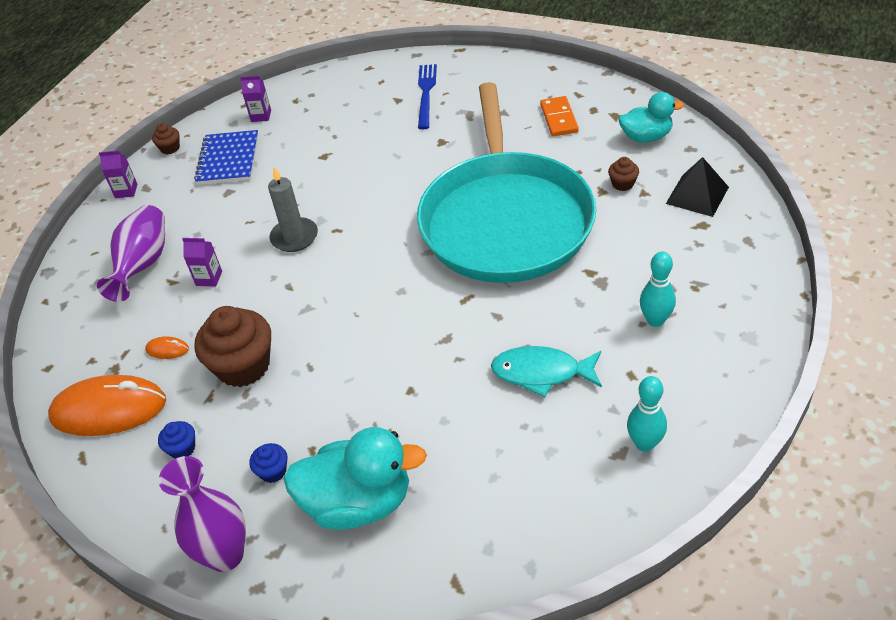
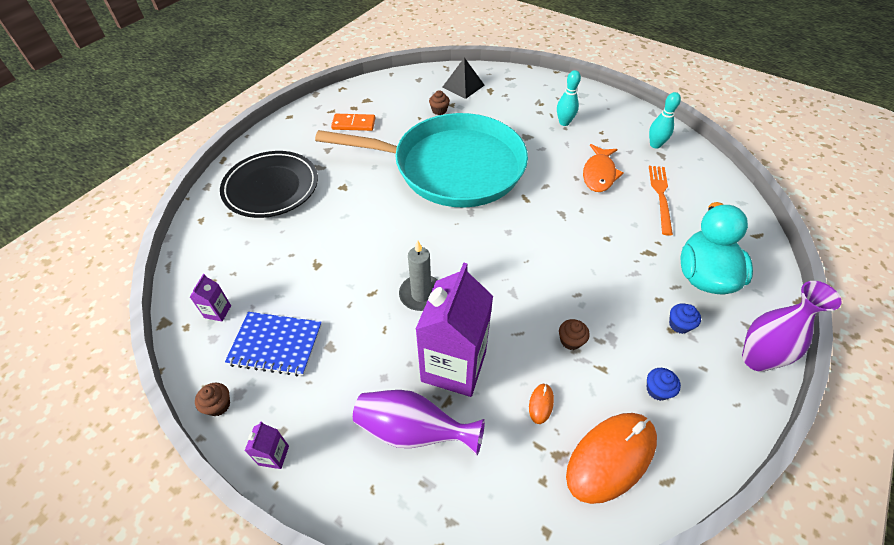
camera: 85 degrees left, 5 degrees up
orange mouse [48,375,166,436] -> orange mouse turned 45 degrees clockwise [566,413,657,504]
purple carton [182,238,222,287] -> purple carton [415,262,493,397], size x2.49
brown cupcake [194,306,271,387] -> brown cupcake [559,319,590,350], size x0.46
blue fork [418,64,437,129] -> black plate [220,151,318,218]
turquoise fish [491,346,602,397] -> orange fish [583,144,624,192]
turquoise duck [619,92,684,143] -> none
none -> orange fork [649,166,673,236]

